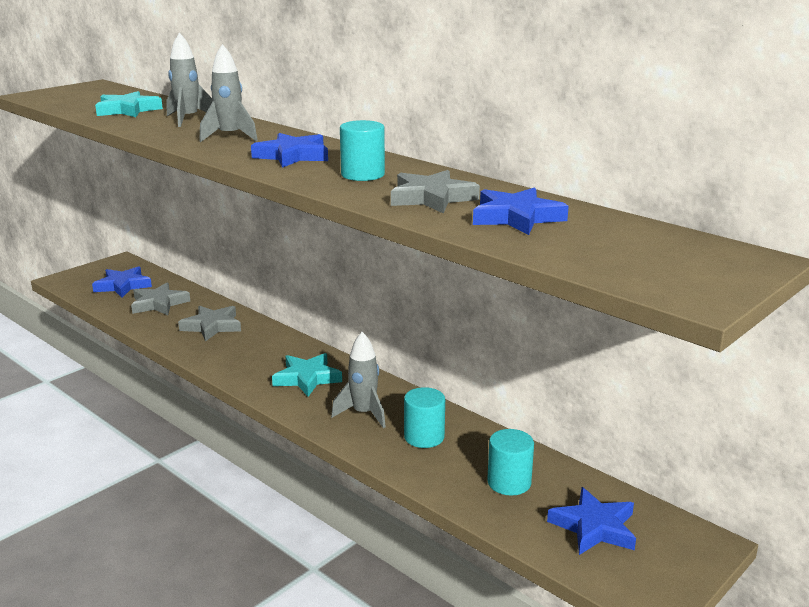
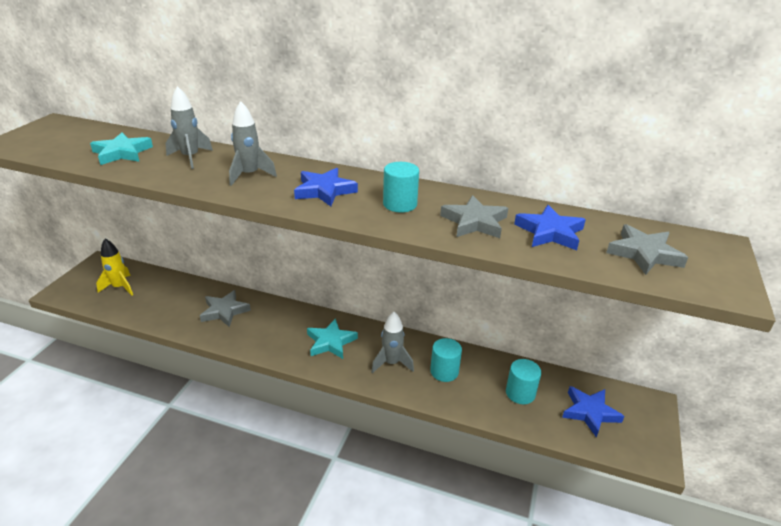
camera: 25 degrees left, 10 degrees up
blue star [92,266,152,298] -> yellow rocket [96,239,133,296]
grey star [131,282,190,315] -> grey star moved to [606,224,688,275]

